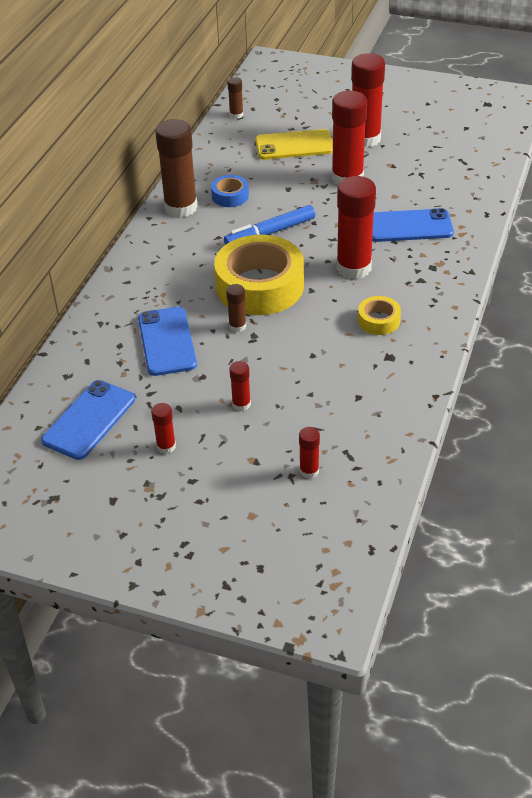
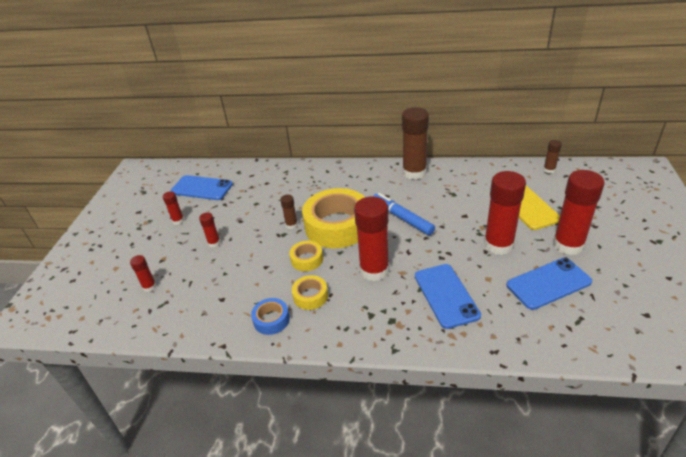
camera: 80 degrees right, 5 degrees down
blue phone [138,307,197,376] -> blue phone moved to [506,258,592,310]
blue tape [211,175,249,207] -> blue tape moved to [251,298,290,335]
none -> yellow tape [289,241,323,271]

